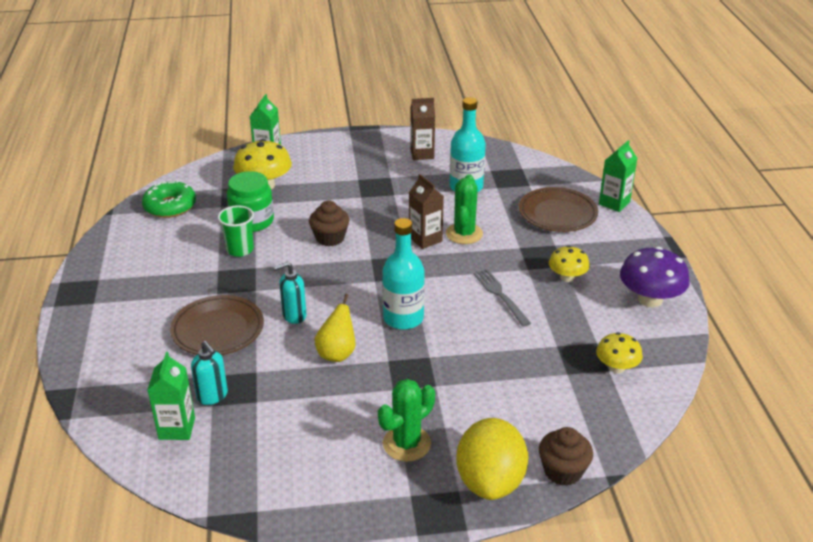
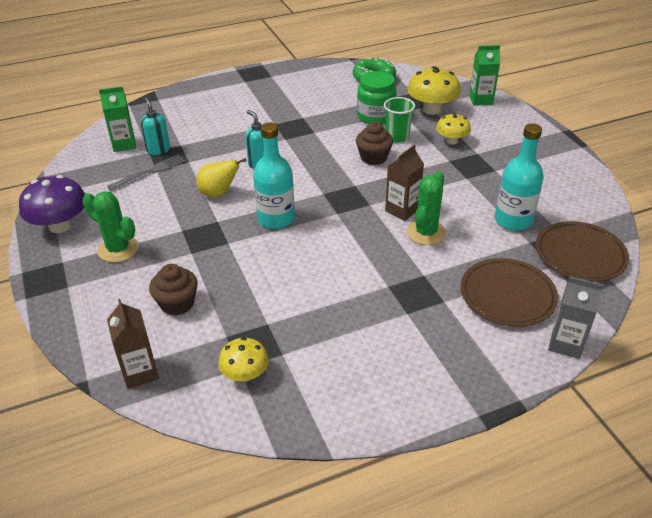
camera: 75 degrees right, 5 degrees up
brown plate [170,295,264,355] -> brown plate moved to [536,221,629,282]
turquoise soap dispenser [191,341,228,405] -> turquoise soap dispenser turned 120 degrees clockwise [141,97,170,155]
green cup [218,206,254,257] -> green cup moved to [384,97,415,142]
brown carton [410,98,435,160] -> brown carton moved to [107,299,159,389]
green cactus [446,174,483,244] -> green cactus turned 60 degrees counterclockwise [406,171,446,245]
yellow lemon [456,418,528,500] -> none
grey fork [473,269,531,327] -> grey fork moved to [107,154,186,191]
brown cupcake [539,427,593,486] -> brown cupcake moved to [149,264,198,316]
yellow mushroom [549,246,590,282] -> yellow mushroom moved to [436,113,471,145]
green carton [599,140,637,212] -> grey carton [548,276,604,359]
purple mushroom [620,246,690,307] -> purple mushroom moved to [19,175,85,233]

